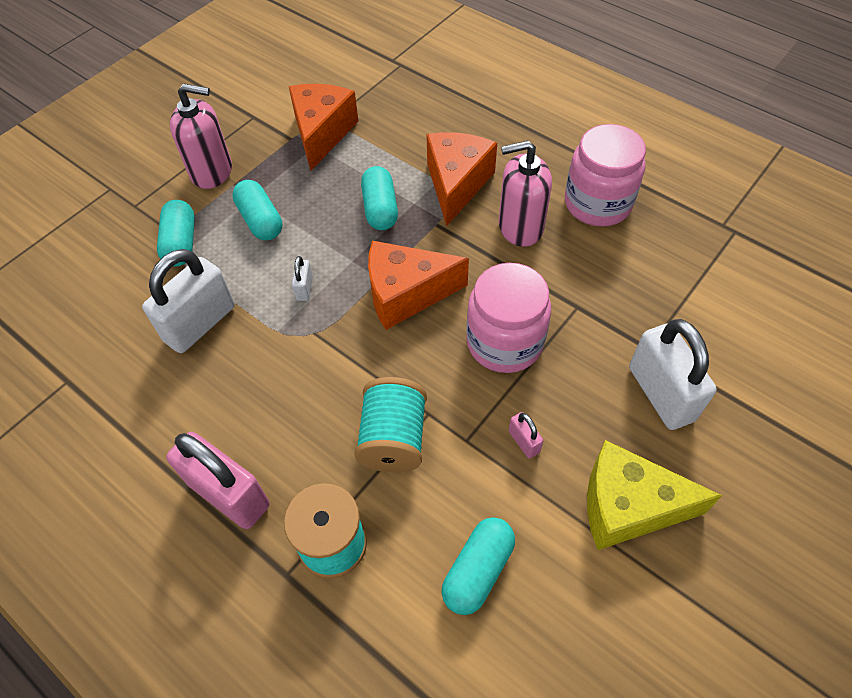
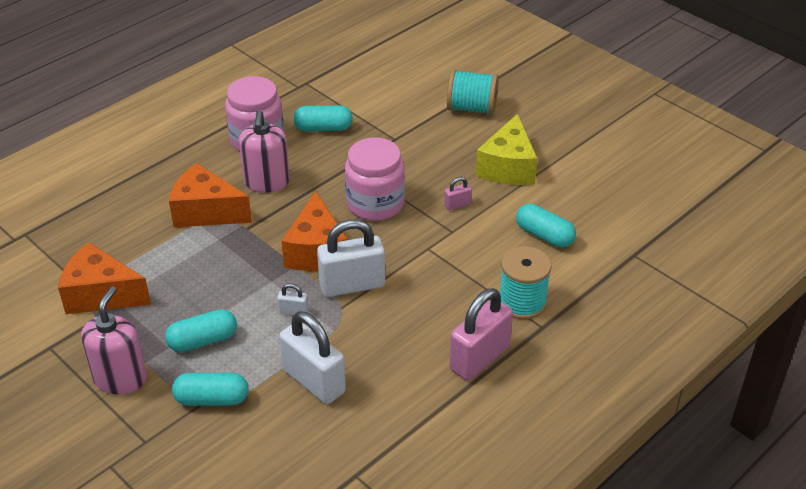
camera: 85 degrees left, 15 degrees down
turquoise spool [354,377,427,473] -> turquoise spool moved to [447,69,499,115]
turquoise capsule [361,166,398,230] -> turquoise capsule moved to [293,105,353,131]
white padlock [629,319,717,430] -> white padlock moved to [317,219,385,297]

